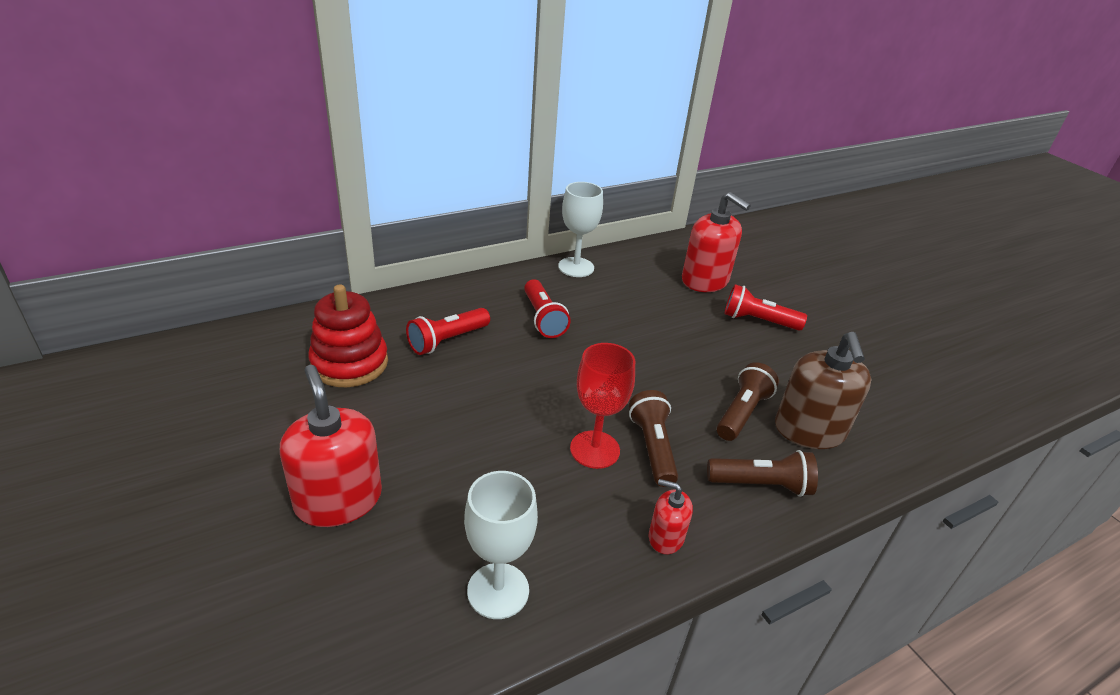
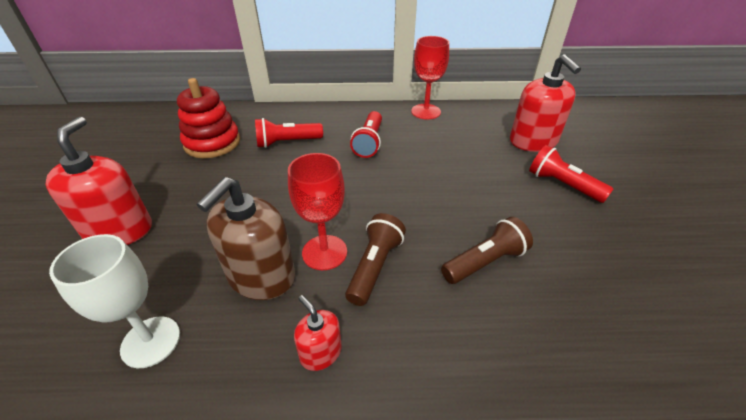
camera: 30 degrees right, 5 degrees up
white goblet [558,182,603,277] -> red goblet [411,36,449,120]
brown flashlight [707,450,818,497] -> none
brown soap dispenser [775,332,872,449] -> brown soap dispenser moved to [197,177,295,300]

